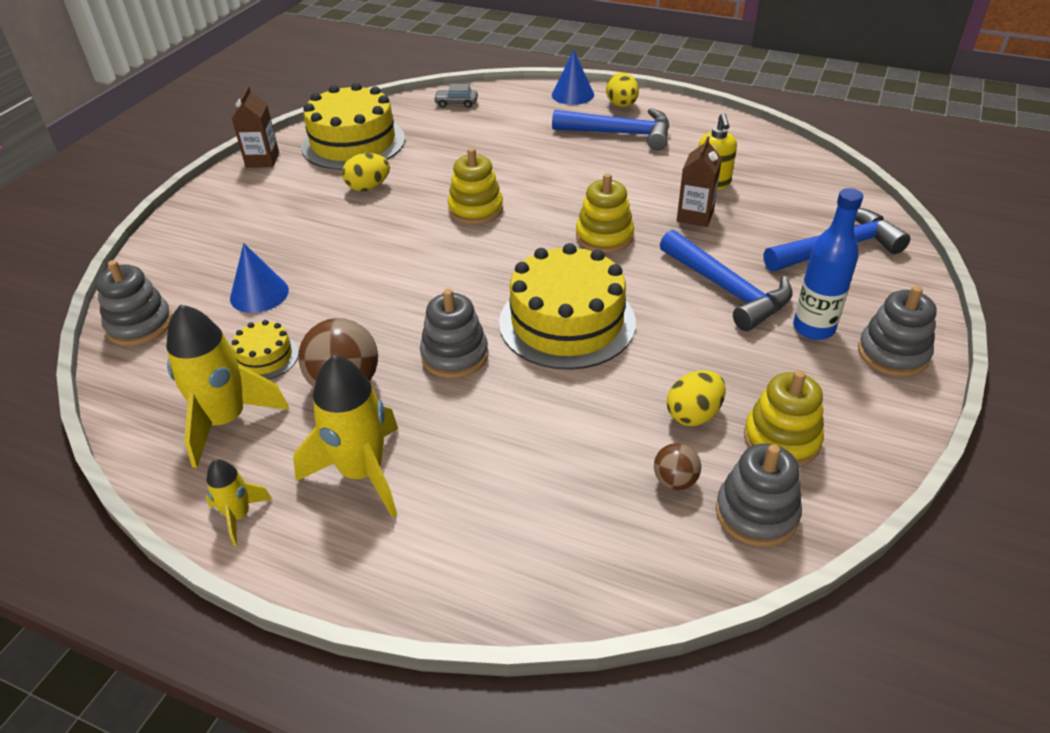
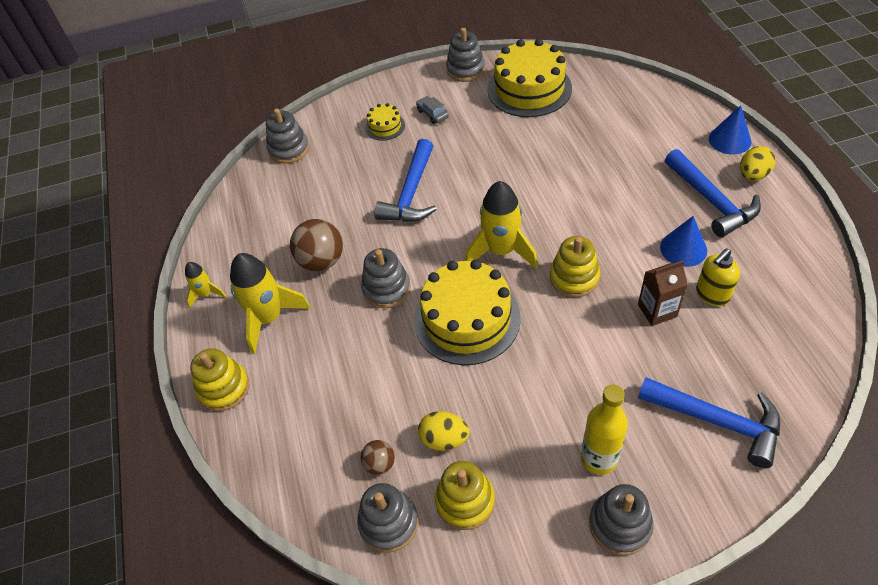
camera: 55 degrees right, 10 degrees up
yellow rocket [166,304,289,468] -> yellow rocket moved to [465,181,538,268]
blue cone [230,243,289,313] -> blue cone moved to [660,216,707,267]
brown carton [231,86,279,168] -> grey stacking toy [446,28,485,82]
yellow cake [232,320,299,380] -> yellow cake moved to [365,103,405,141]
yellow egg [342,153,390,192] -> none
grey car [434,84,478,108] -> grey car moved to [416,96,449,124]
yellow stacking toy [448,148,503,225] -> yellow stacking toy moved to [190,348,250,411]
blue hammer [660,230,793,331] -> blue hammer moved to [374,139,437,222]
blue bottle [793,188,863,340] -> yellow bottle [581,384,628,475]

